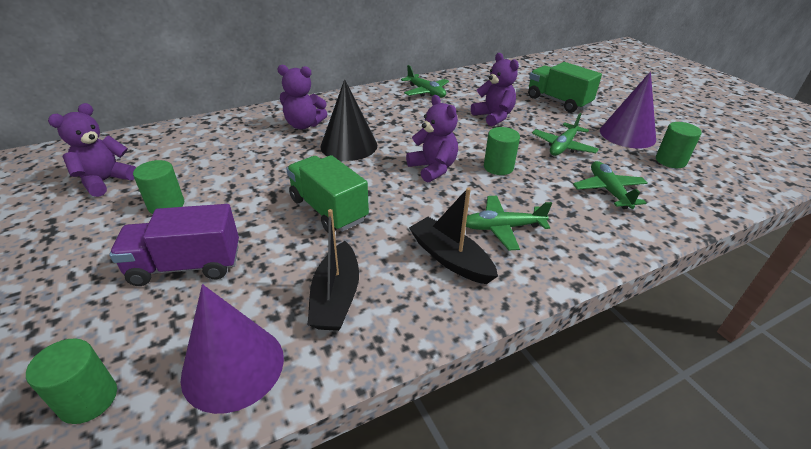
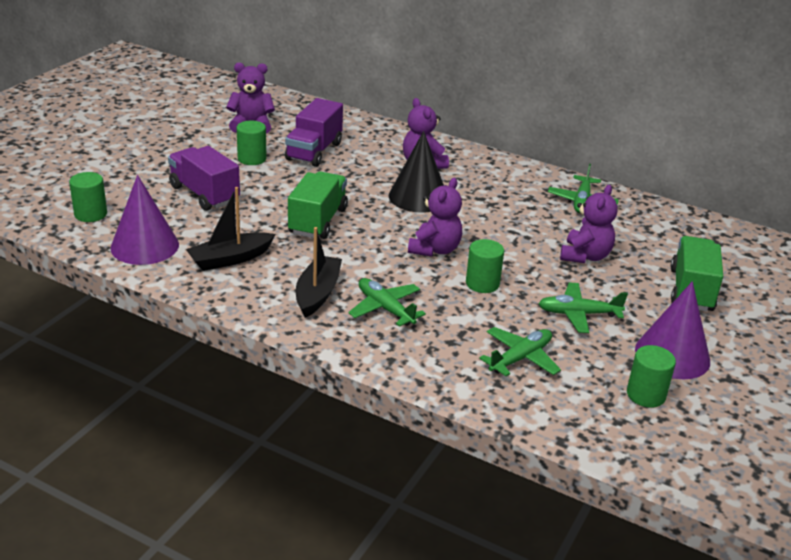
camera: 55 degrees right, 5 degrees down
none -> purple truck [285,98,343,167]

